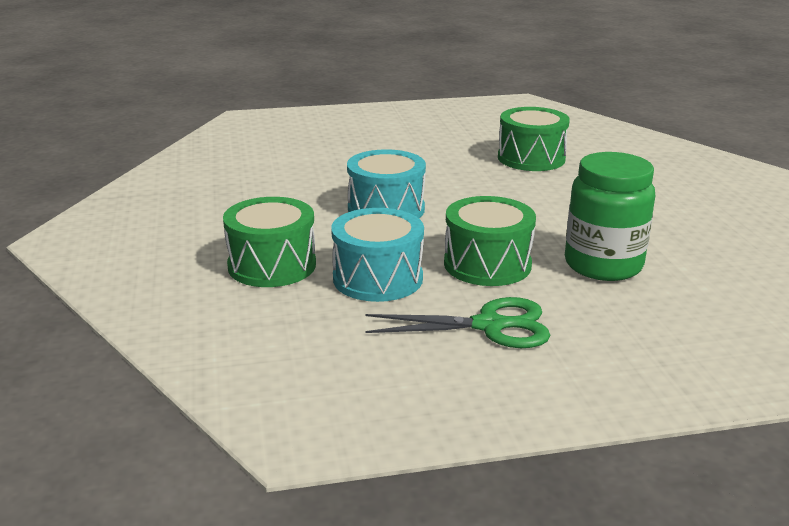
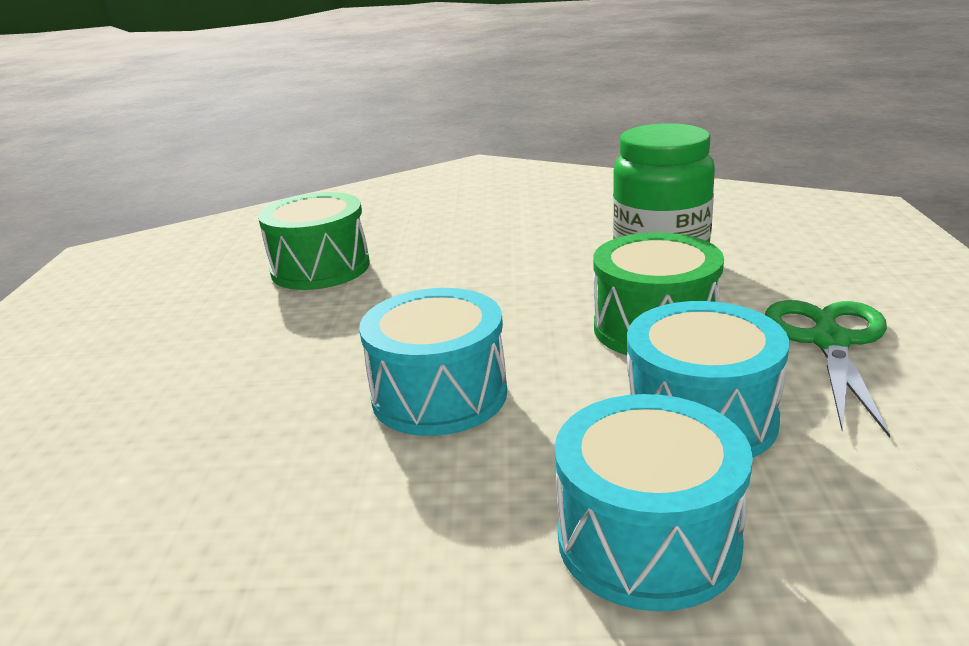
camera: 75 degrees left, 0 degrees up
green drum [223,197,316,287] -> turquoise drum [555,394,753,611]

